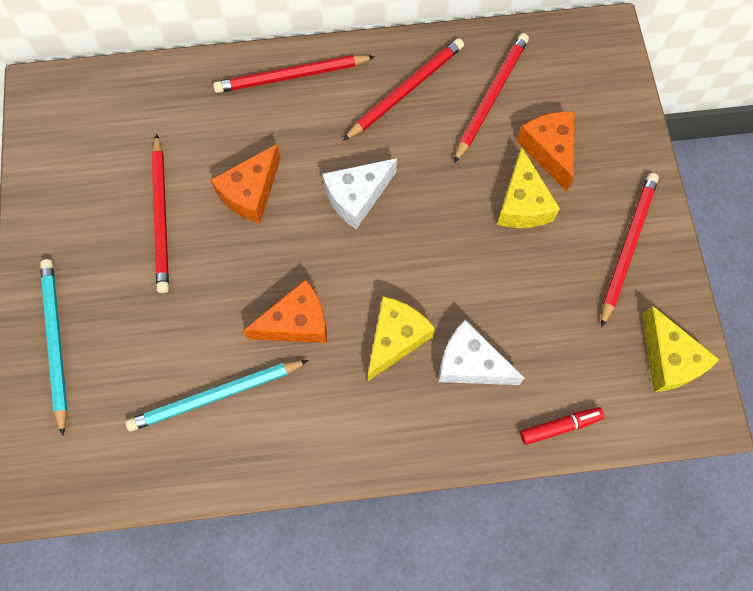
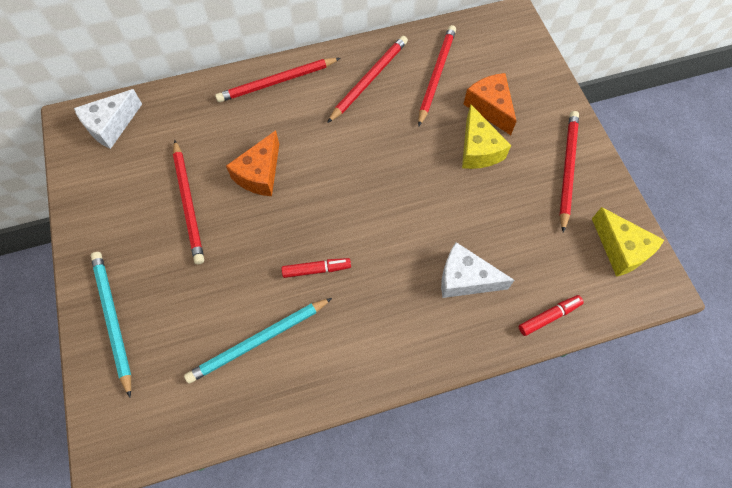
camera: 10 degrees left, 5 degrees down
orange cheese [243,279,327,343] -> red marker [282,258,351,278]
white cheese [322,158,397,229] -> white cheese moved to [74,89,142,149]
yellow cheese [368,296,435,381] -> none

